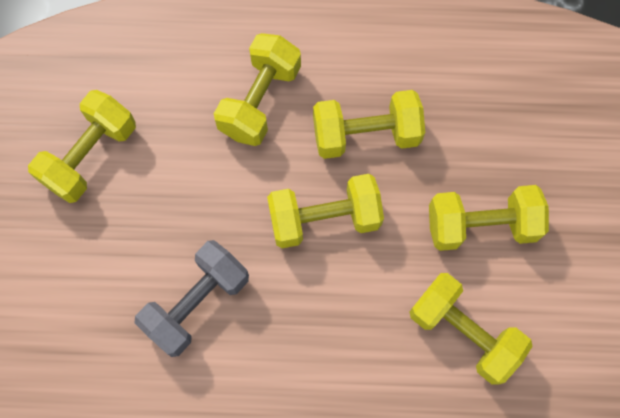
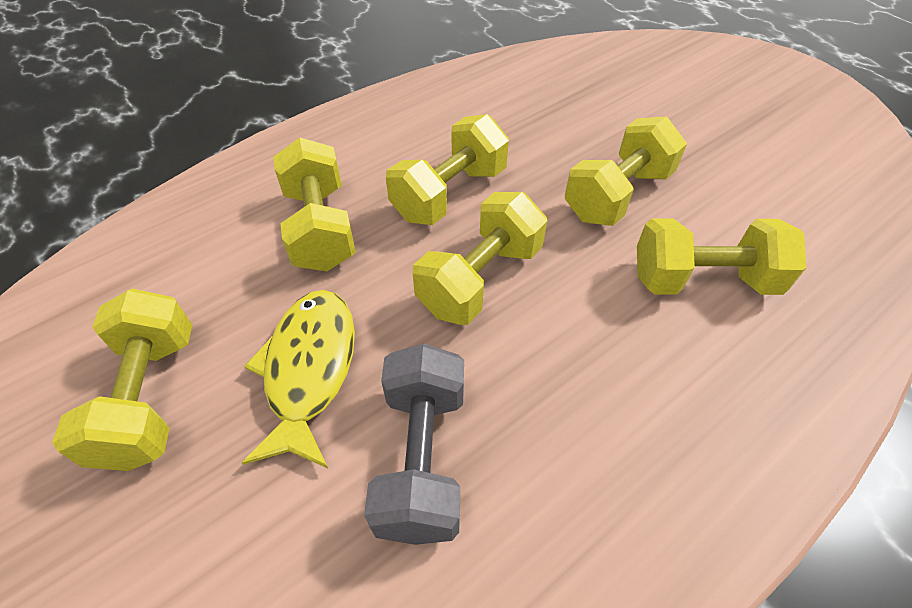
camera: 40 degrees left, 20 degrees down
none -> yellow fish [242,290,355,468]

